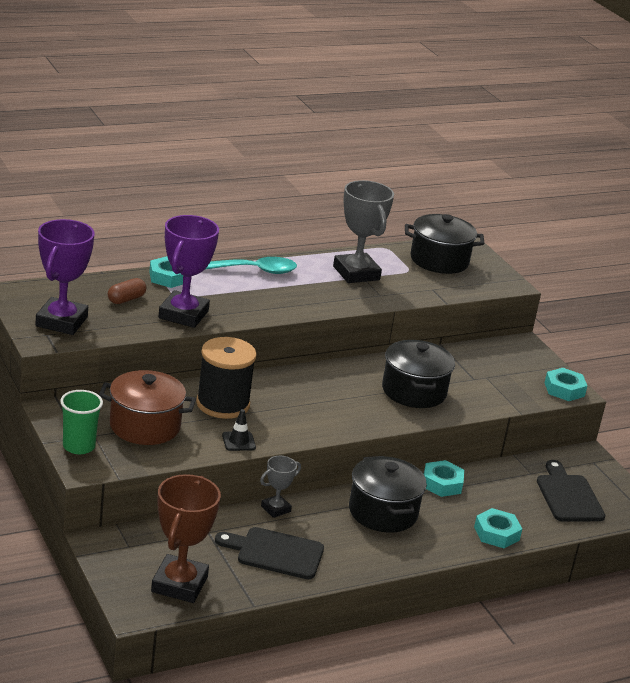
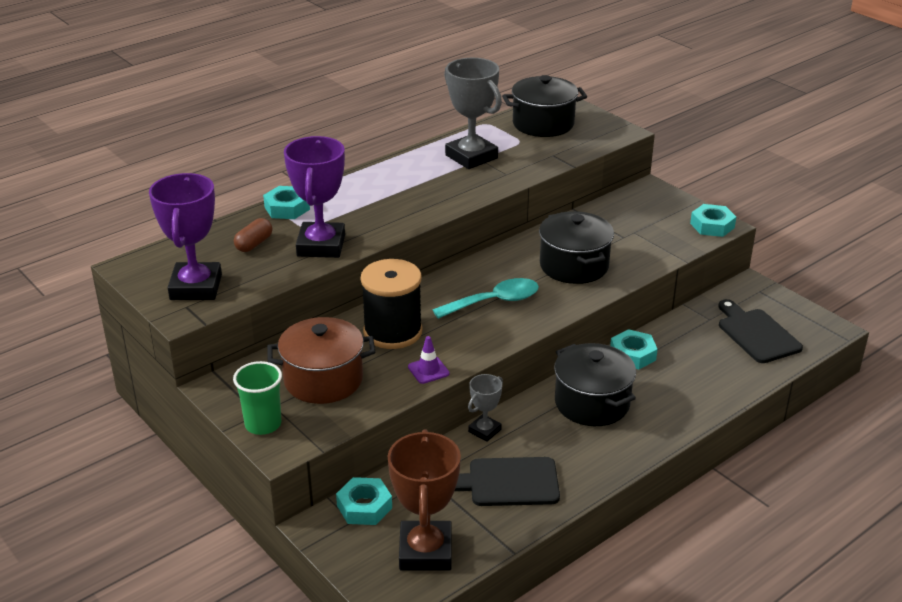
camera: 10 degrees left, 5 degrees up
turquoise spoon [206,257,297,274] -> turquoise spoon moved to [433,278,539,319]
black traffic cone [222,409,256,451] -> purple traffic cone [408,336,450,384]
turquoise nut [474,508,522,548] -> turquoise nut moved to [336,477,392,525]

